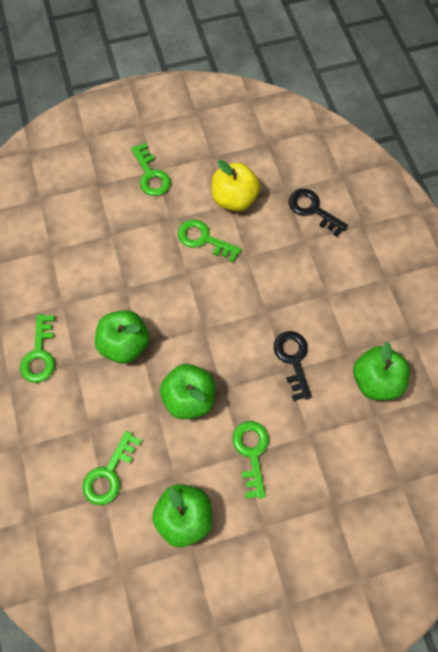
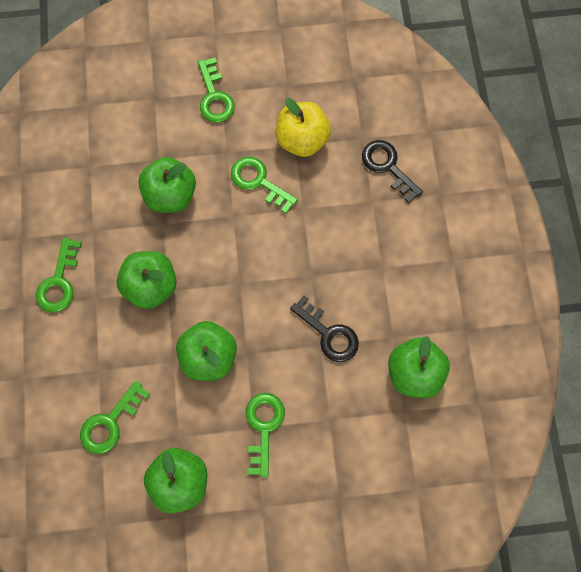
camera: 10 degrees right, 5 degrees up
black key [274,331,312,401] -> black key turned 135 degrees clockwise [290,296,359,362]
none -> green apple [138,157,196,213]

